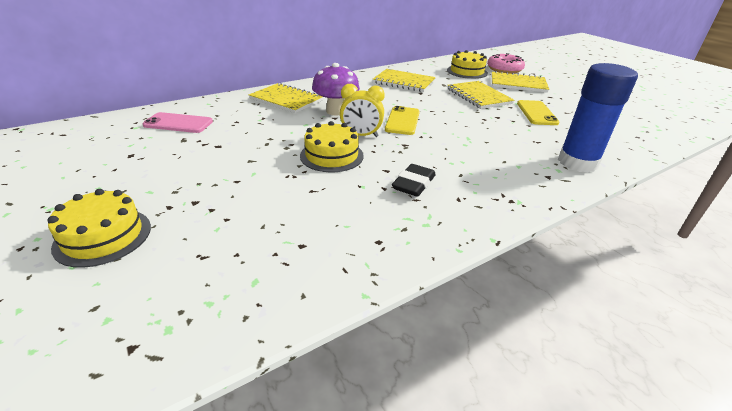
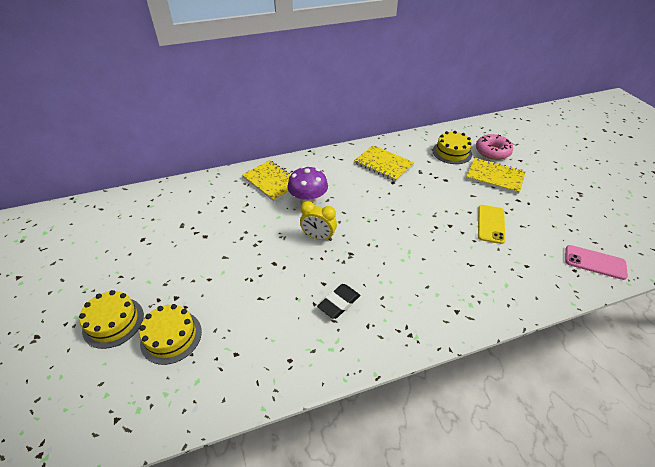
camera: 15 degrees right, 10 degrees up
pink phone [142,112,213,133] -> pink phone moved to [565,245,628,280]
yellow cake [300,121,364,172] -> yellow cake moved to [139,304,202,365]
yellow phone [385,106,420,135] -> none
yellow notebook [447,81,514,109] -> none
blue glue stick [558,63,638,173] -> none

